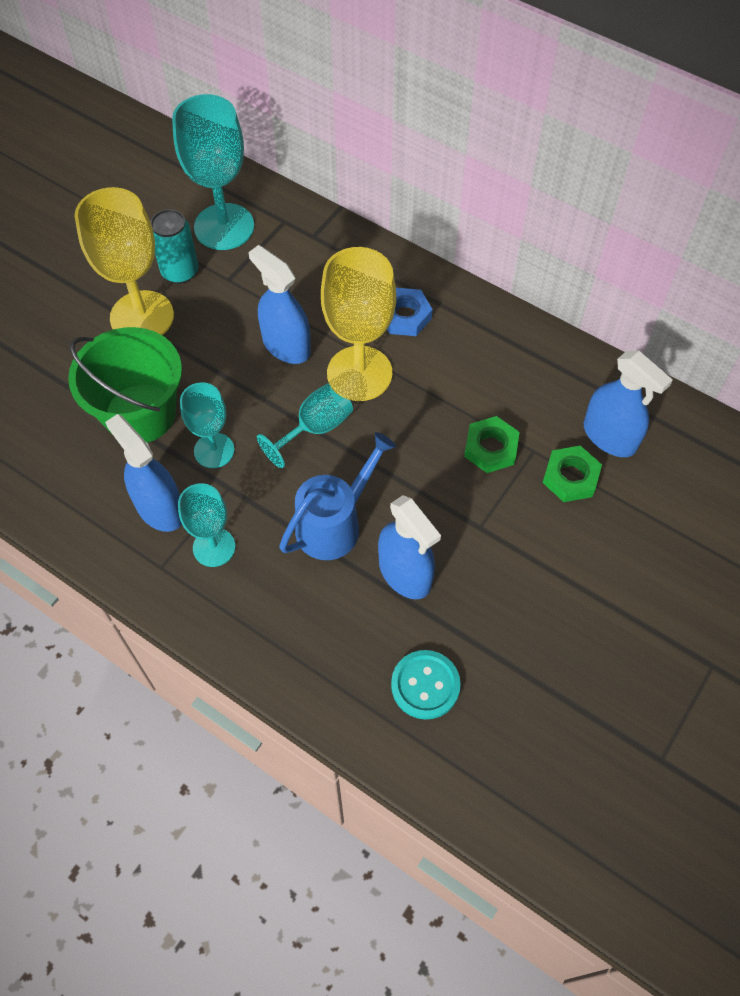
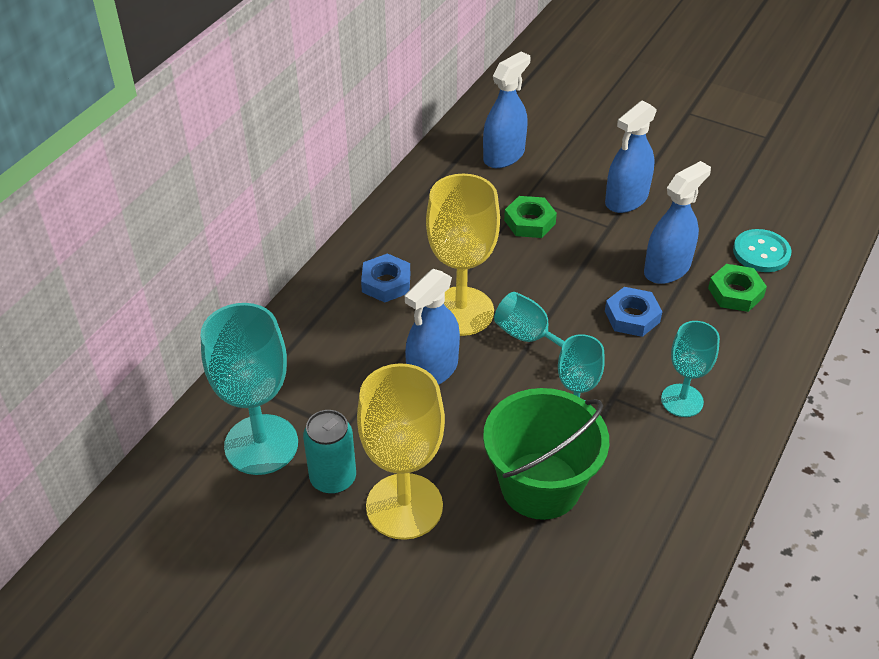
camera: 95 degrees left, 15 degrees down
blue spray bottle [105,414,182,532] -> blue spray bottle moved to [605,101,657,213]
blue watering can [279,432,396,560] -> blue nut [605,287,662,337]
green nut [543,446,602,502] -> green nut moved to [708,264,767,312]

